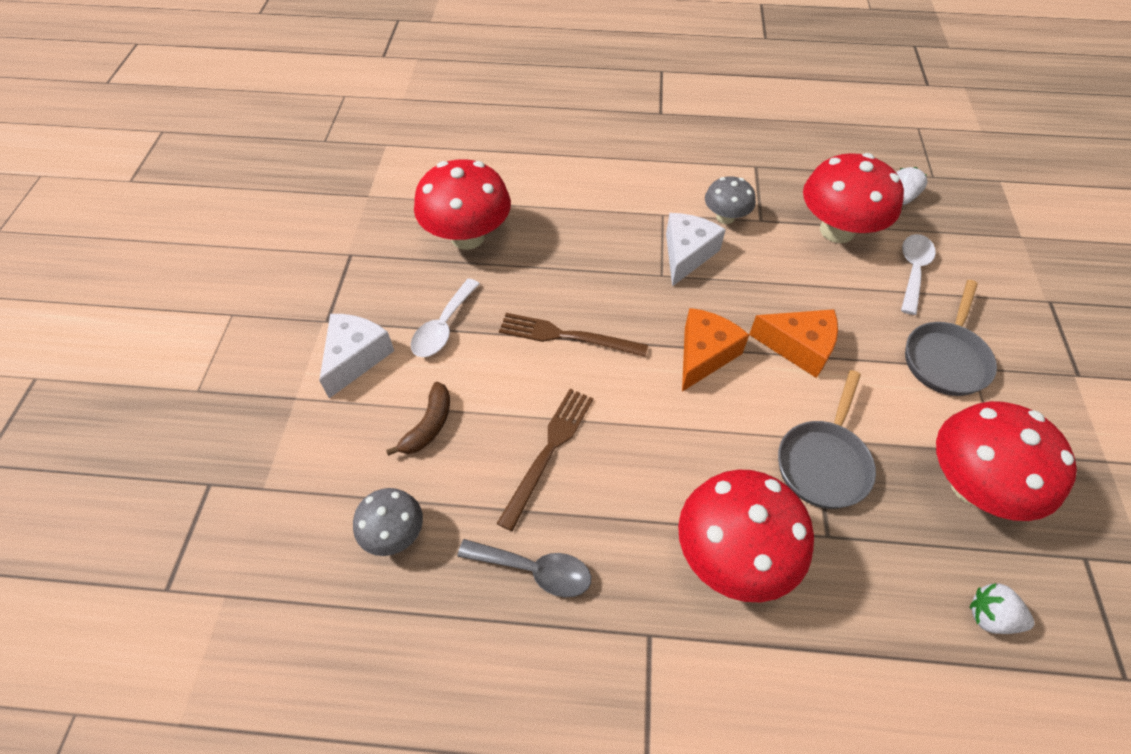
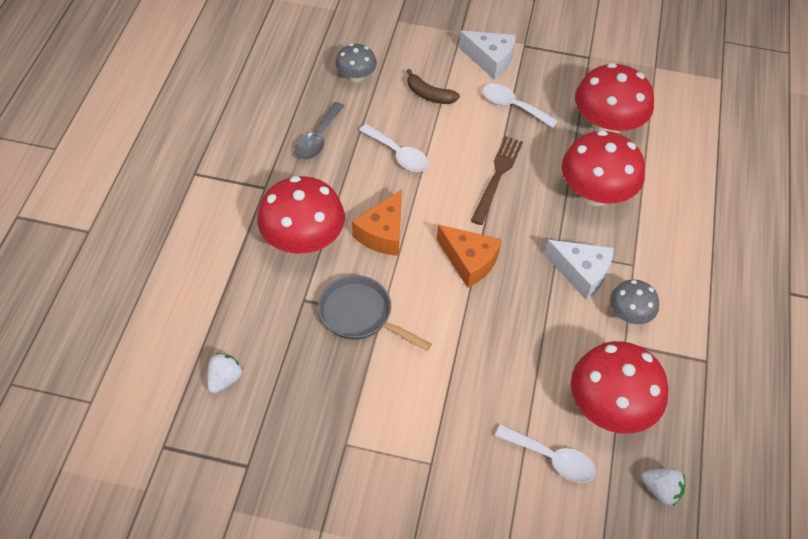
camera: 95 degrees right, 0 degrees up
brown fork [497,389,594,531] -> white spoon [359,124,429,172]
orange cheese [749,309,838,378] -> orange cheese moved to [352,189,402,256]
grey pan [905,280,997,396] -> none
red mushroom [936,401,1077,521] -> red mushroom moved to [562,130,645,206]

